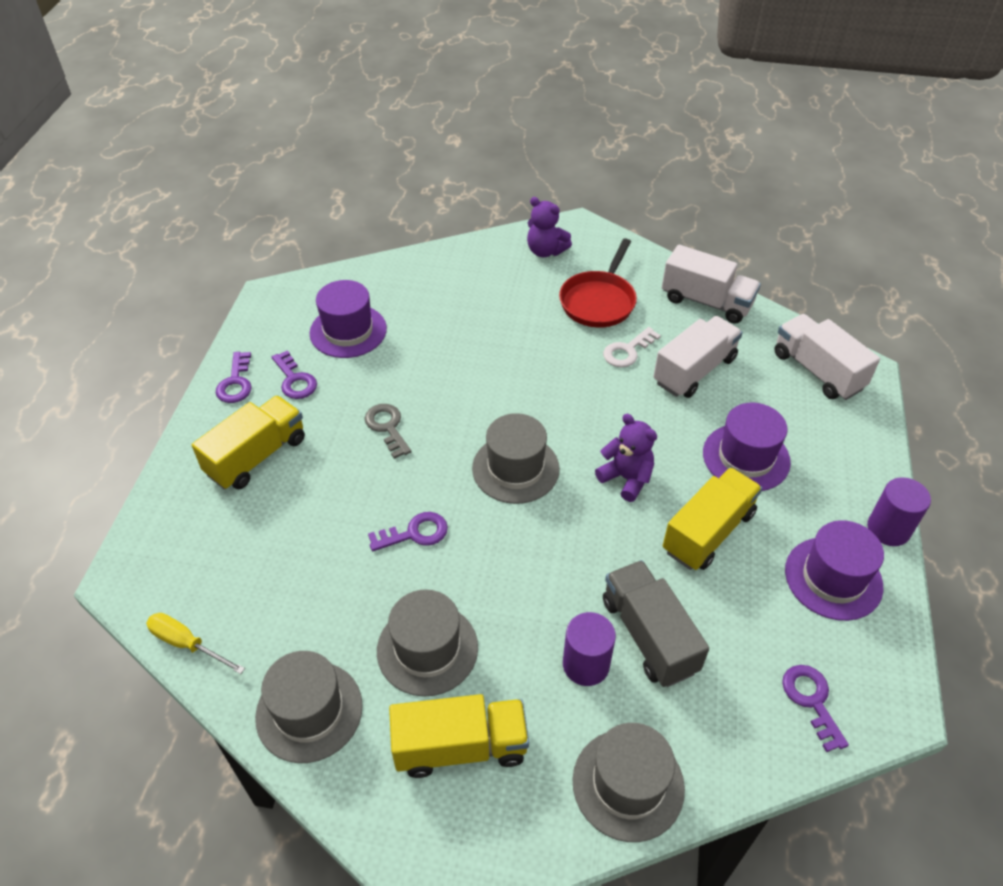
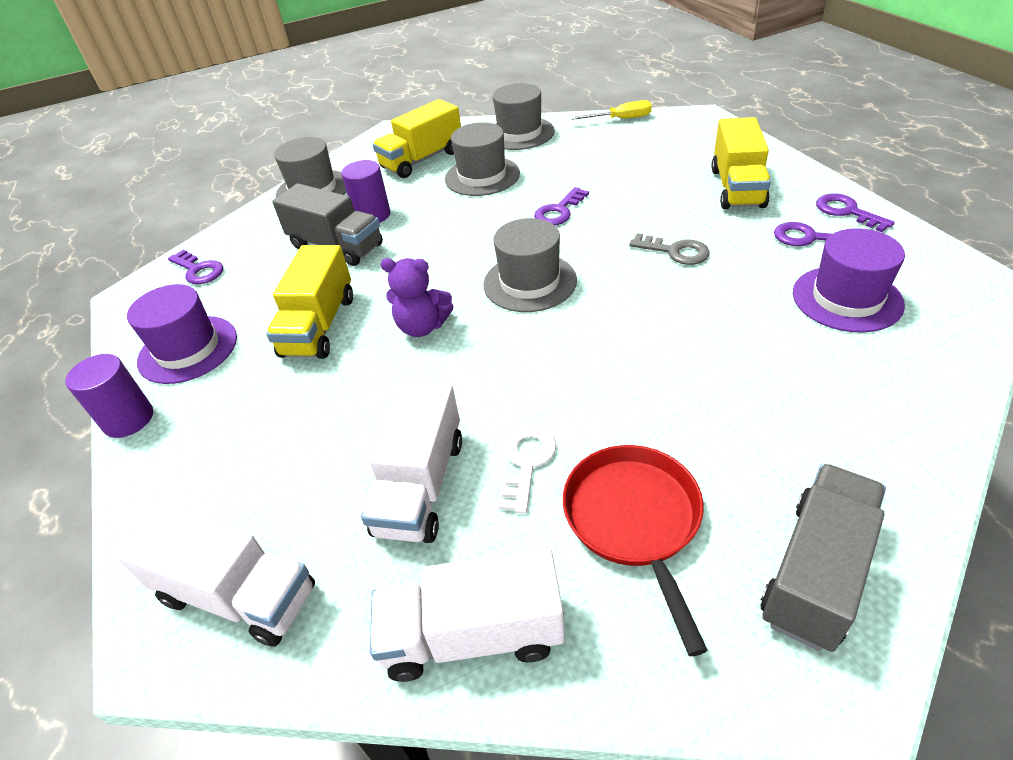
camera: 150 degrees right, 5 degrees down
purple teddy bear [527,197,572,257] -> grey truck [761,463,886,652]
purple hat [703,403,791,491] -> none

